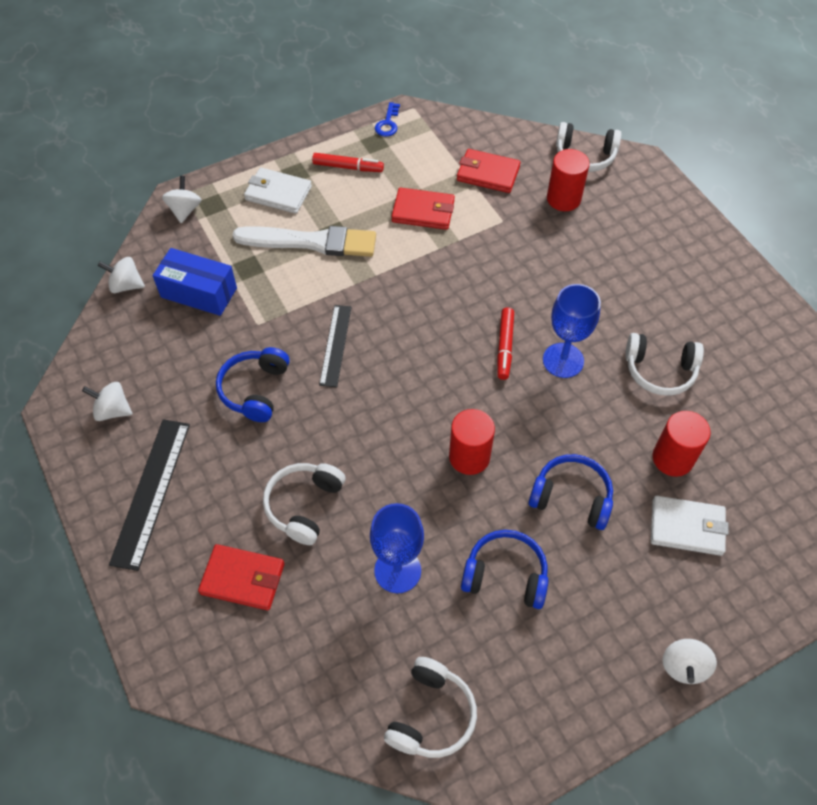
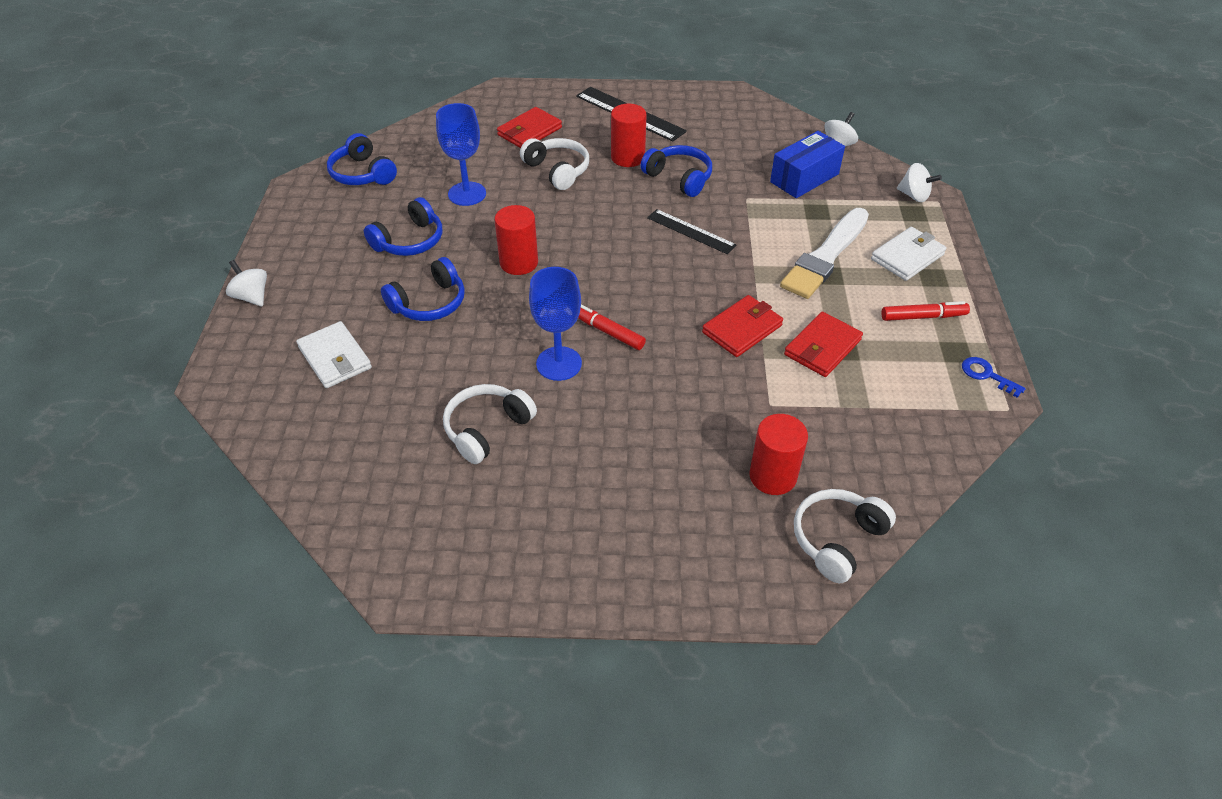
camera: 120 degrees right, 10 degrees down
white spinning top [82,382,132,421] -> none
red marker [312,153,384,172] -> red marker turned 135 degrees counterclockwise [881,301,970,321]
white headphones [384,657,477,758] -> blue headphones [327,133,397,185]
red wallet [457,149,521,193] -> red wallet moved to [702,295,783,357]
white wallet [651,496,729,556] -> white wallet turned 75 degrees counterclockwise [296,321,372,388]
red cylinder [653,411,711,477] -> red cylinder moved to [611,104,647,167]

